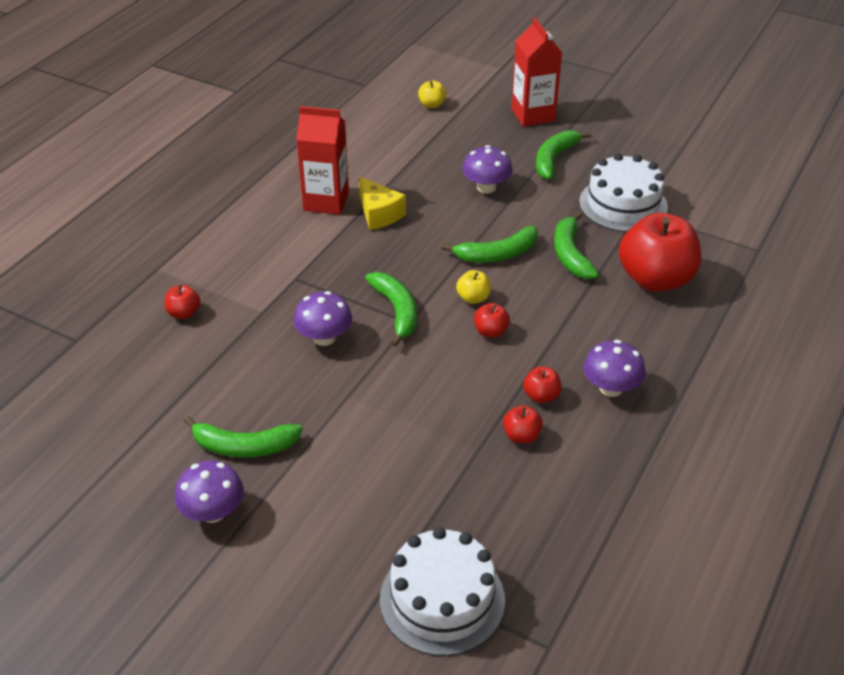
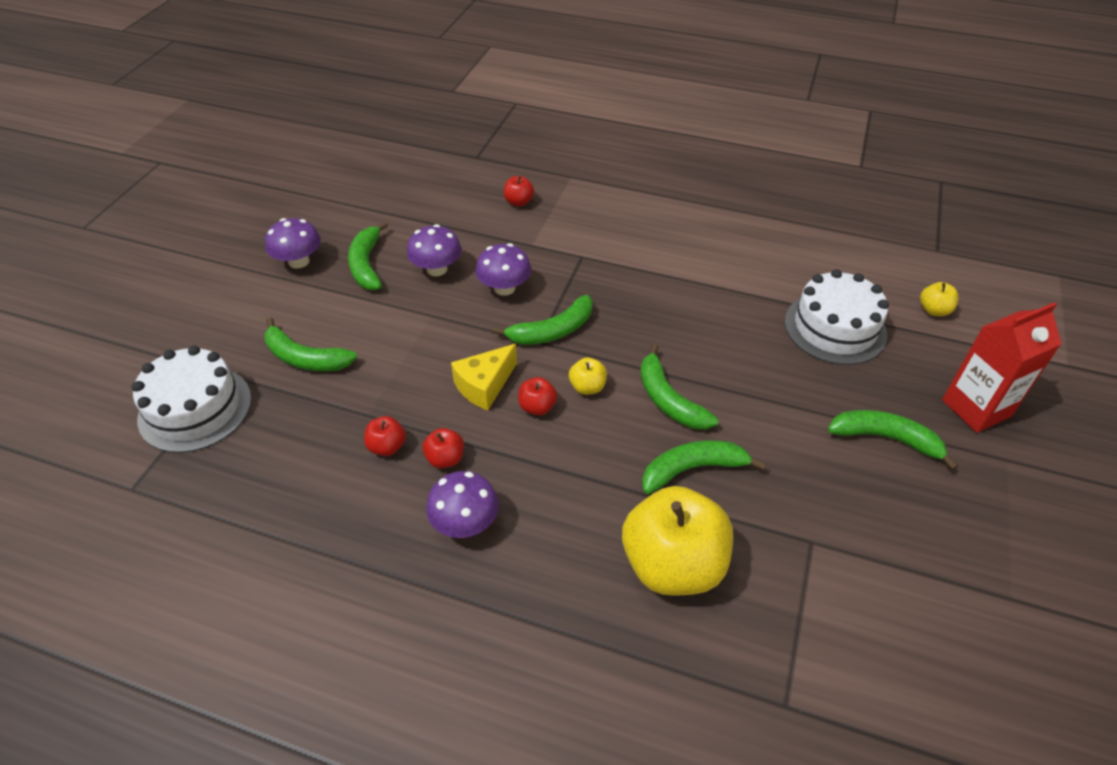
camera: 80 degrees right, 5 degrees up
red carton [296,106,349,215] -> none
yellow cheese [359,177,406,230] -> yellow cheese moved to [451,344,517,410]
purple mushroom [462,145,513,193] -> purple mushroom moved to [407,224,462,276]
white cake [579,153,668,232] -> white cake moved to [785,269,889,365]
red apple [619,213,701,292] -> yellow apple [622,486,733,596]
none -> green banana [264,317,357,371]

